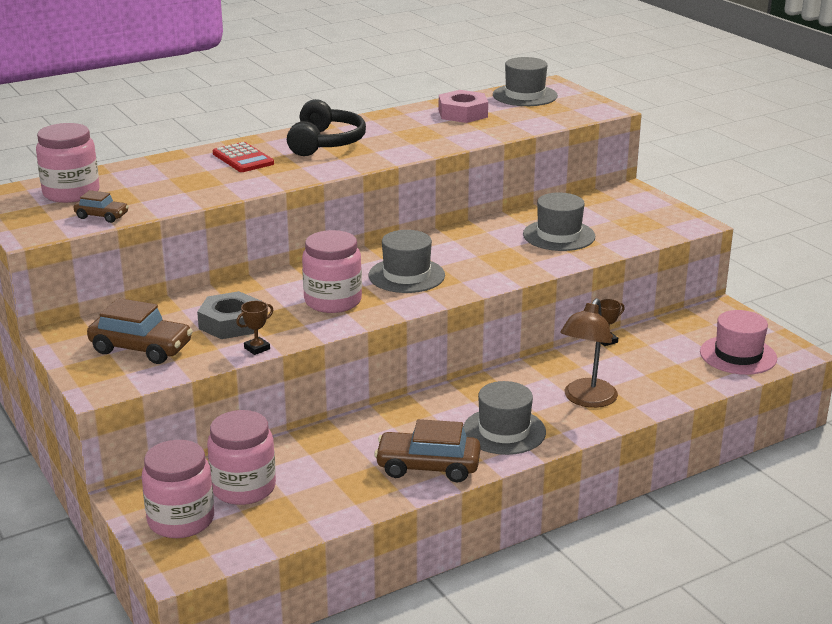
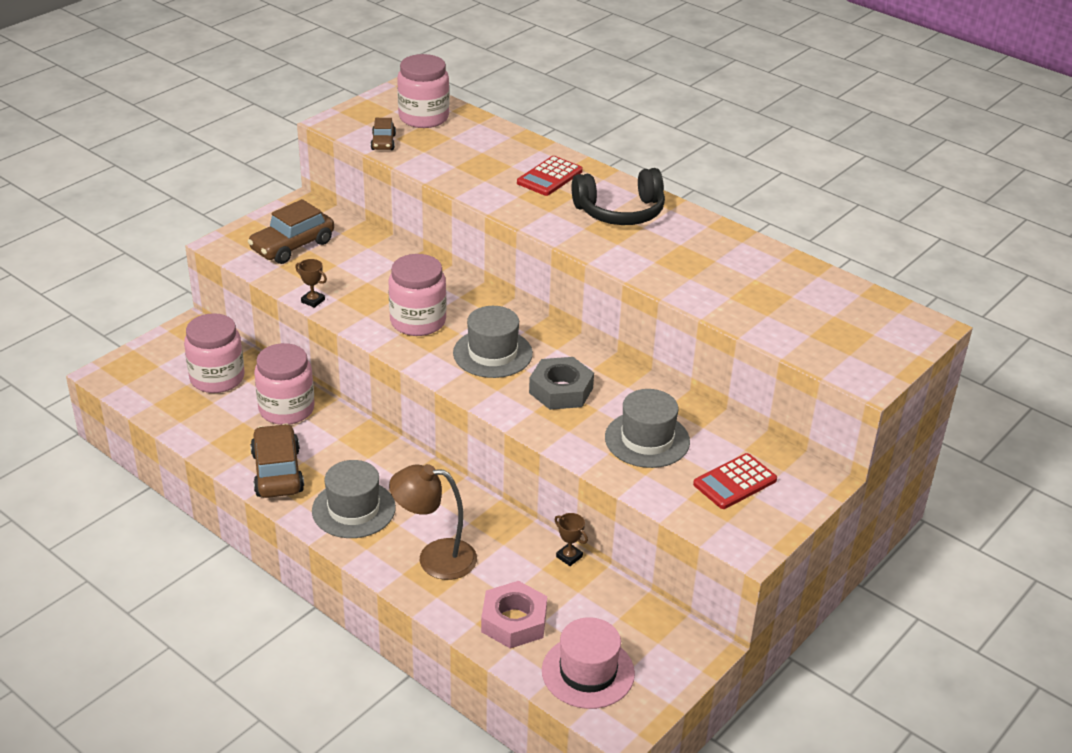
camera: 70 degrees right, 10 degrees up
brown car [87,298,193,364] -> brown car turned 45 degrees clockwise [247,199,334,264]
pink jar [142,440,214,538] -> pink jar moved to [254,343,315,425]
grey nut [197,291,261,339] -> grey nut moved to [529,357,594,410]
pink nut [439,90,488,123] -> pink nut moved to [481,581,547,649]
grey hat [493,57,558,106] -> none
none -> red calculator [693,453,777,509]

